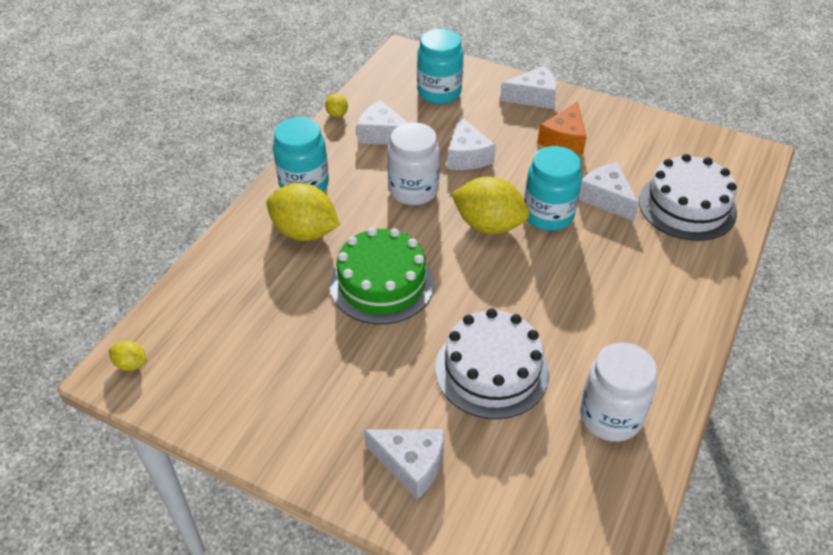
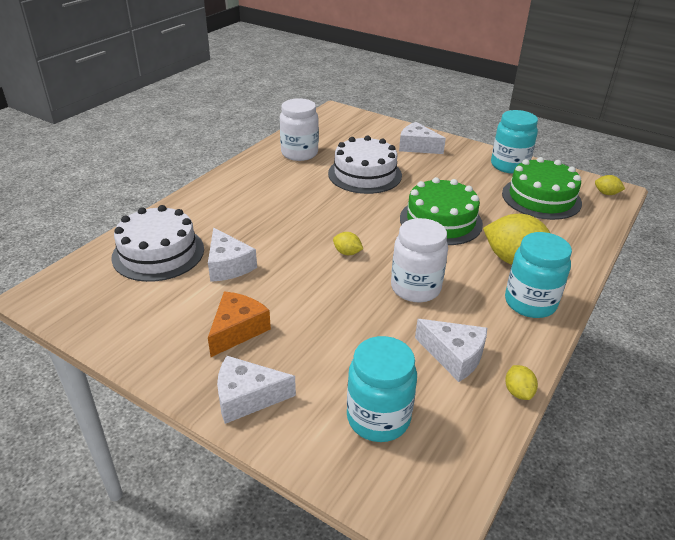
camera: 175 degrees left, 10 degrees down
white cheese [447,116,496,170] -> none
yellow lemon [451,177,529,234] -> yellow lemon [333,232,363,255], size x0.46
turquoise jar [524,146,582,231] -> turquoise jar moved to [491,110,538,174]
none -> green cake [502,157,582,220]

